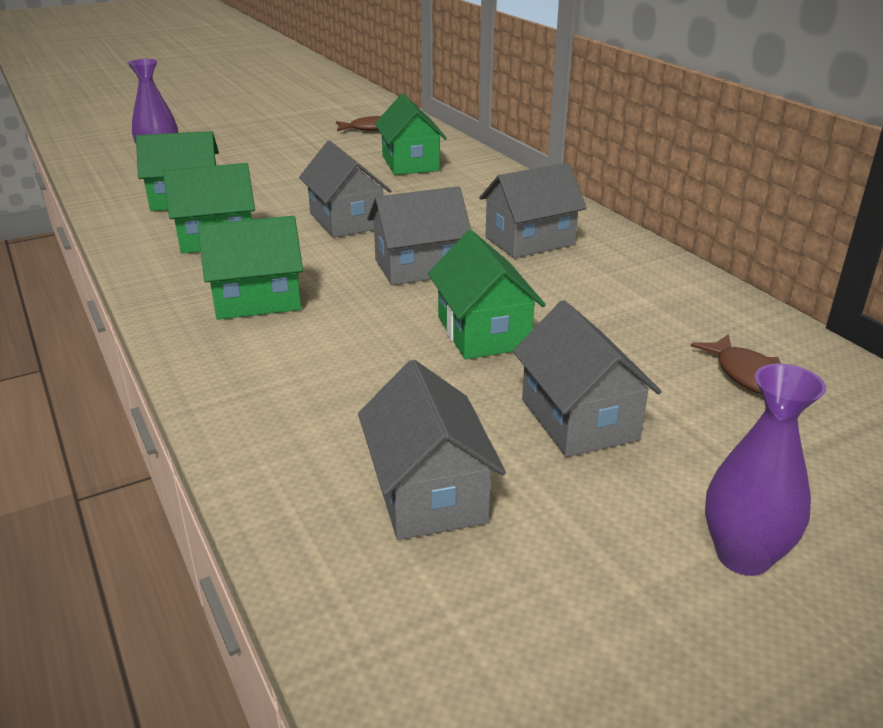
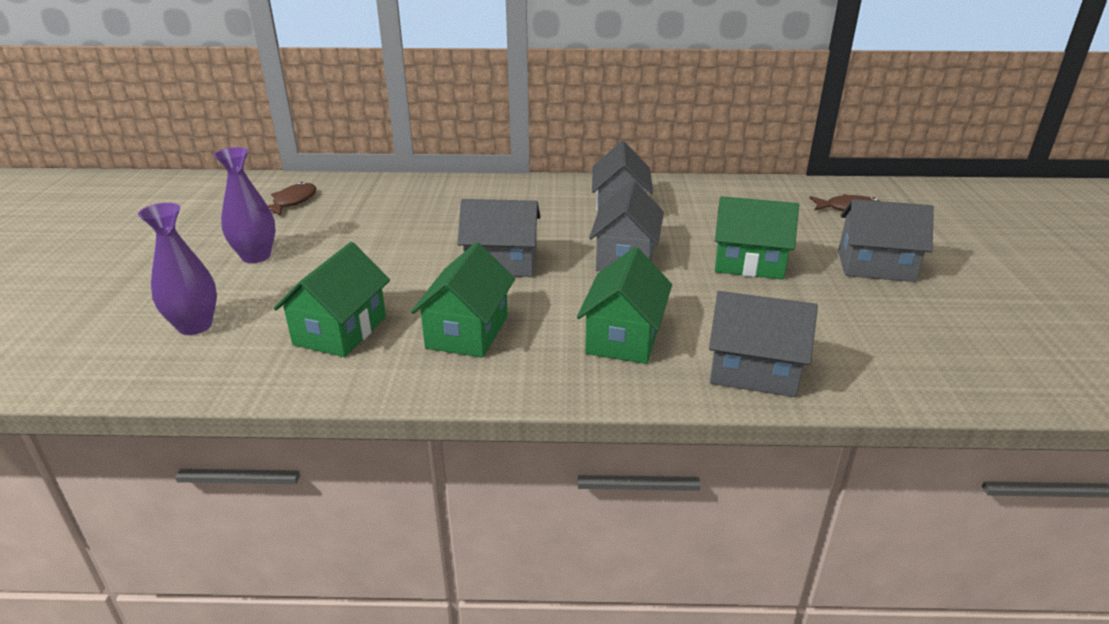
camera: 60 degrees left, 0 degrees up
grey house [358,360,506,540] -> grey house moved to [709,291,818,397]
green house [375,94,447,175] -> none
purple vase [705,364,826,576] -> purple vase moved to [214,147,276,263]

